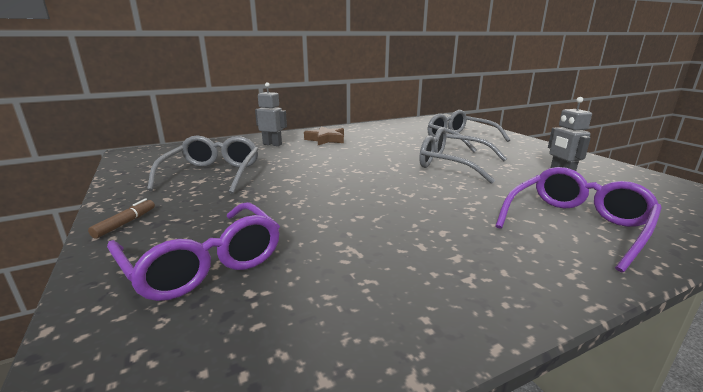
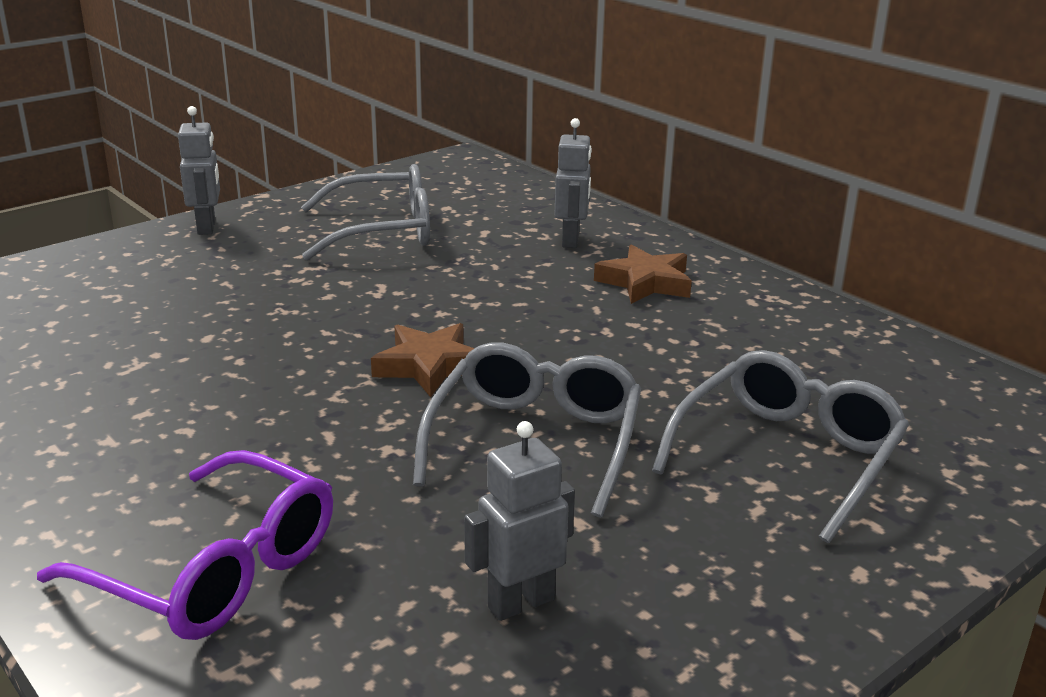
camera: 75 degrees right, 5 degrees up
brown marker [88,199,155,238] -> grey robot [178,106,220,235]
purple glasses [107,202,280,301] -> none
none -> brown star [371,323,475,397]

